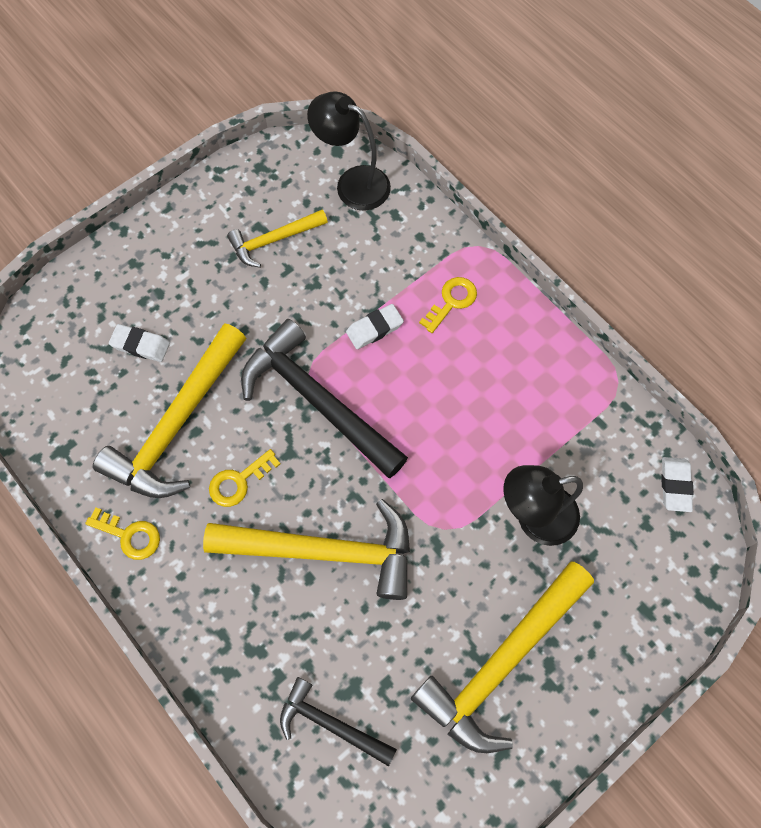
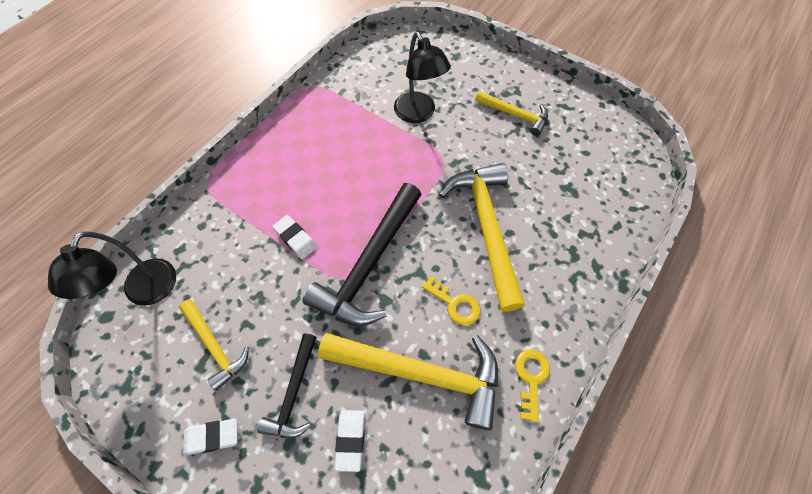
camera: 105 degrees left, 5 degrees down
black hammer [280,677,397,767] -> black hammer moved to [257,333,317,438]
yellow hammer [411,561,594,753] -> yellow hammer [475,91,548,136], size x0.55
yellow key [419,277,477,333] -> none
white eraser [661,457,693,512] -> white eraser moved to [183,419,237,456]

